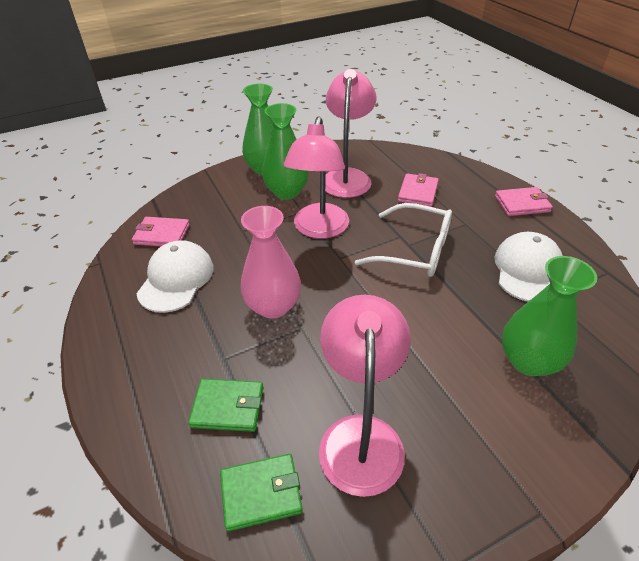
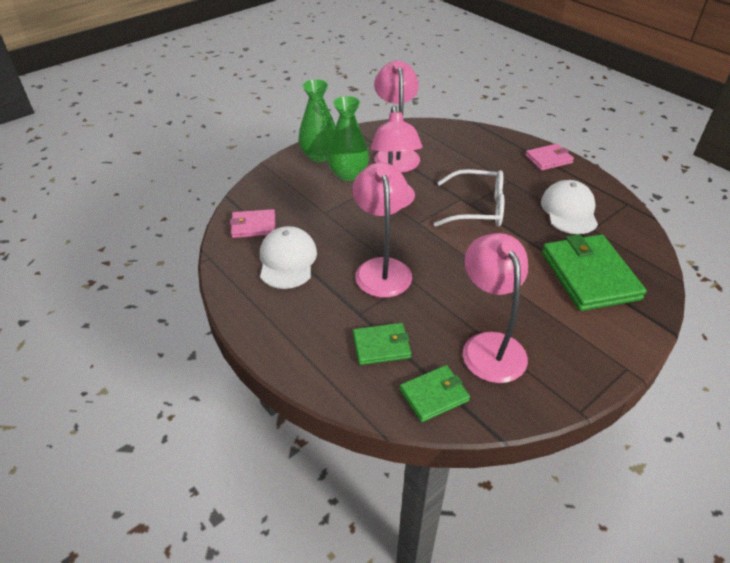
camera: 15 degrees left, 0 degrees up
pink vase [241,206,301,319] -> pink lamp [352,162,412,298]
pink wallet [398,173,439,207] -> none
green vase [502,256,597,376] -> green wallet [542,234,647,311]

